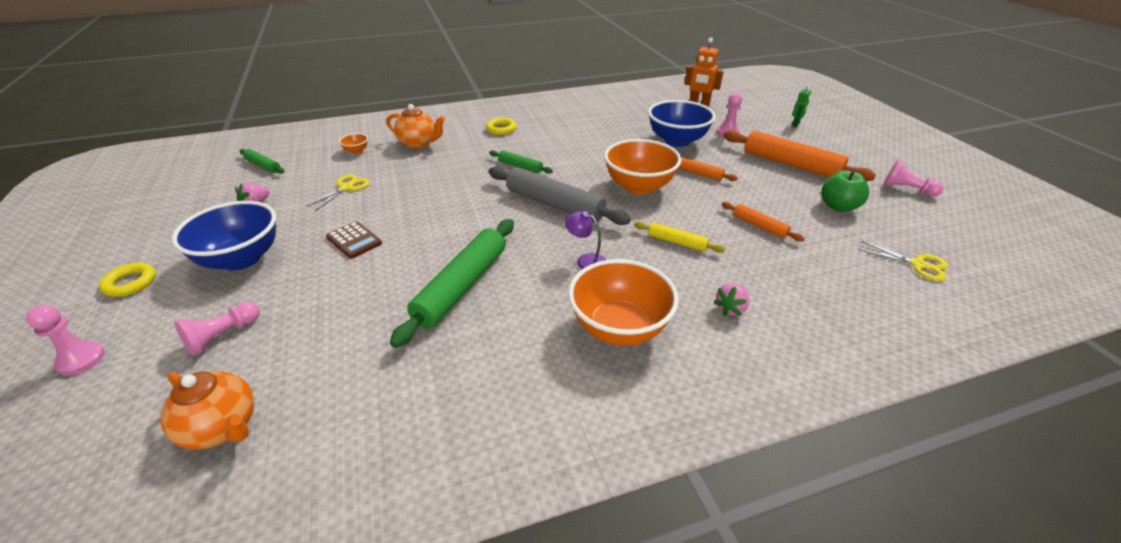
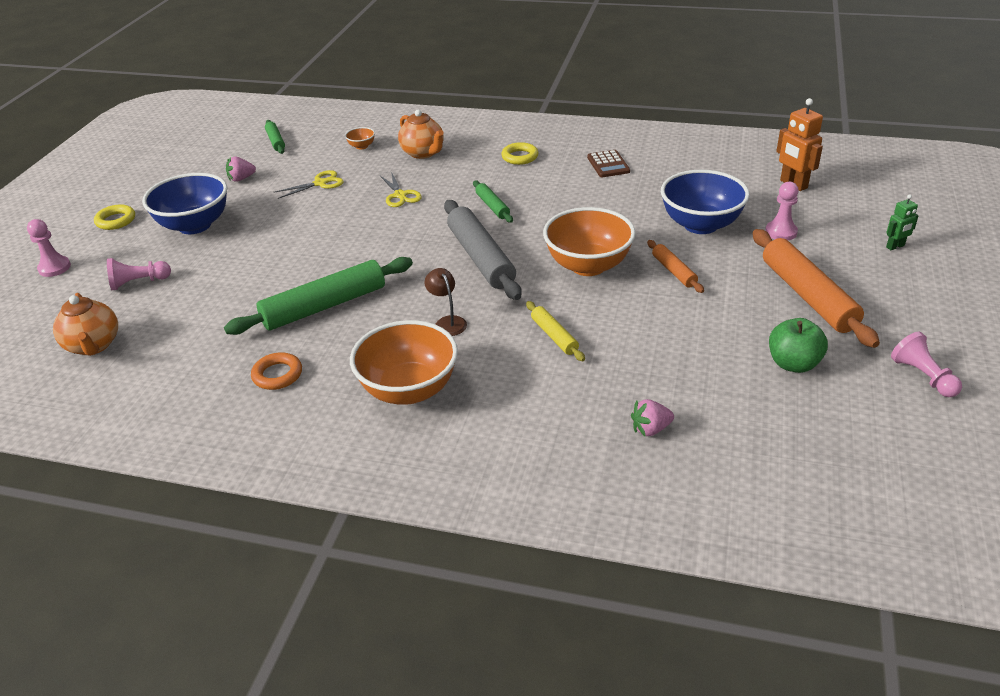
camera: 35 degrees right, 0 degrees up
brown calculator [326,221,382,259] -> brown calculator moved to [587,150,630,177]
purple lamp [565,211,606,269] -> brown lamp [424,268,467,336]
pink strawberry [713,283,750,316] -> pink strawberry moved to [631,399,674,436]
orange rolling pin [722,202,805,242] -> none
yellow scissors [858,241,948,281] -> yellow scissors moved to [380,172,422,207]
none -> orange ring [251,352,302,390]

